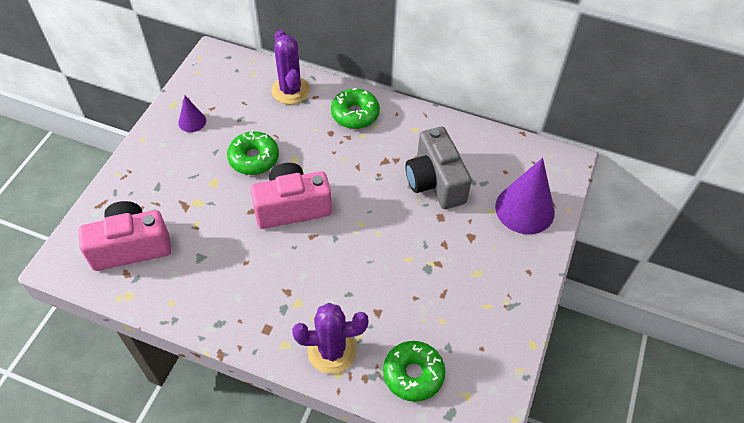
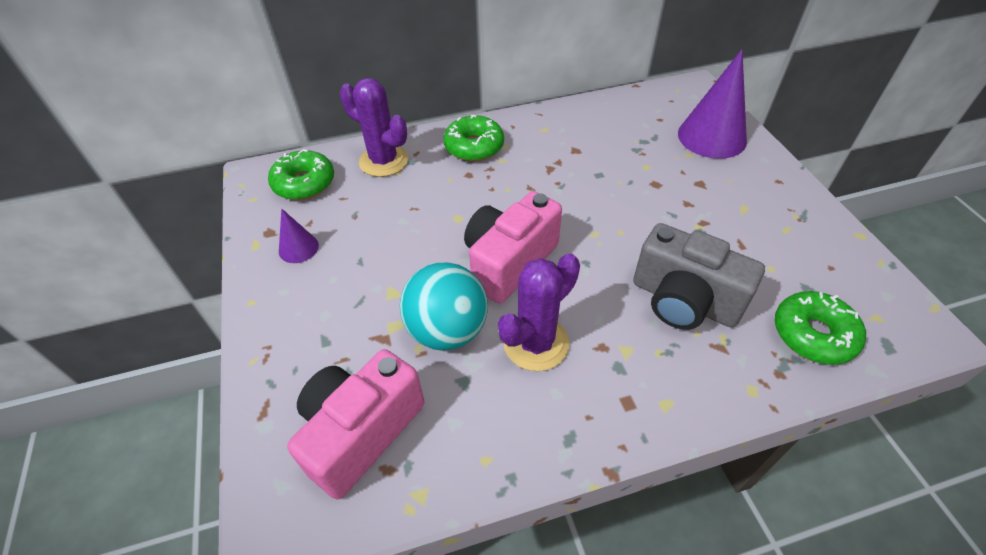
camera: 35 degrees left, 5 degrees down
green donut [227,130,279,175] -> green donut moved to [268,149,334,200]
purple cactus [292,303,369,374] -> purple cactus moved to [498,253,580,371]
grey camera [405,127,472,209] -> grey camera moved to [633,223,765,330]
none -> turquoise ball [400,263,488,351]

